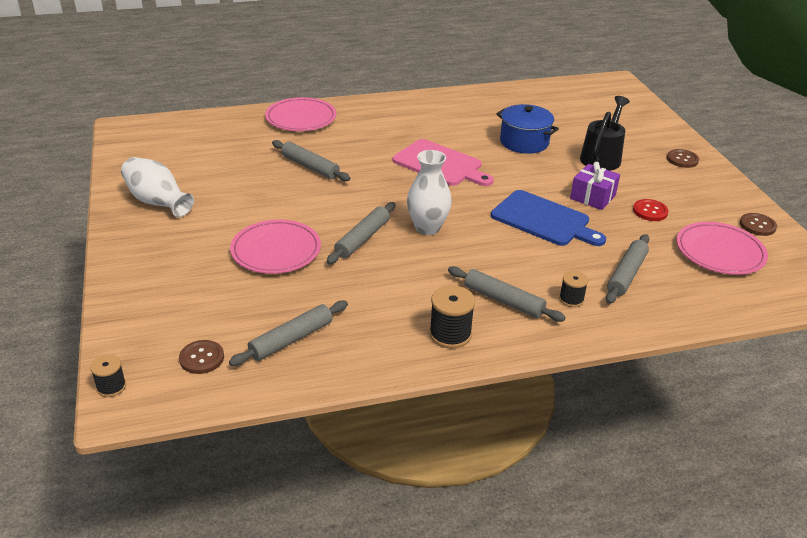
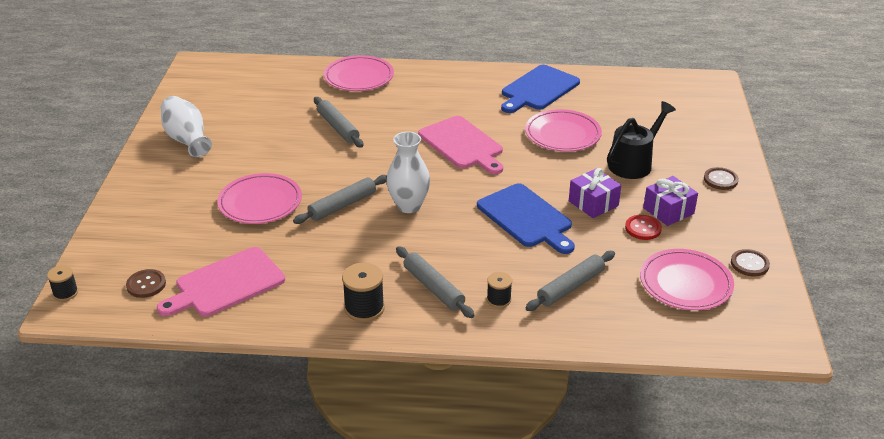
camera: 20 degrees right, 0 degrees up
grey rolling pin [229,300,348,366] -> pink cutting board [157,247,285,317]
blue pot [496,104,559,154] -> pink plate [525,109,602,152]
none -> blue cutting board [501,65,580,113]
none -> purple gift [643,176,698,226]

